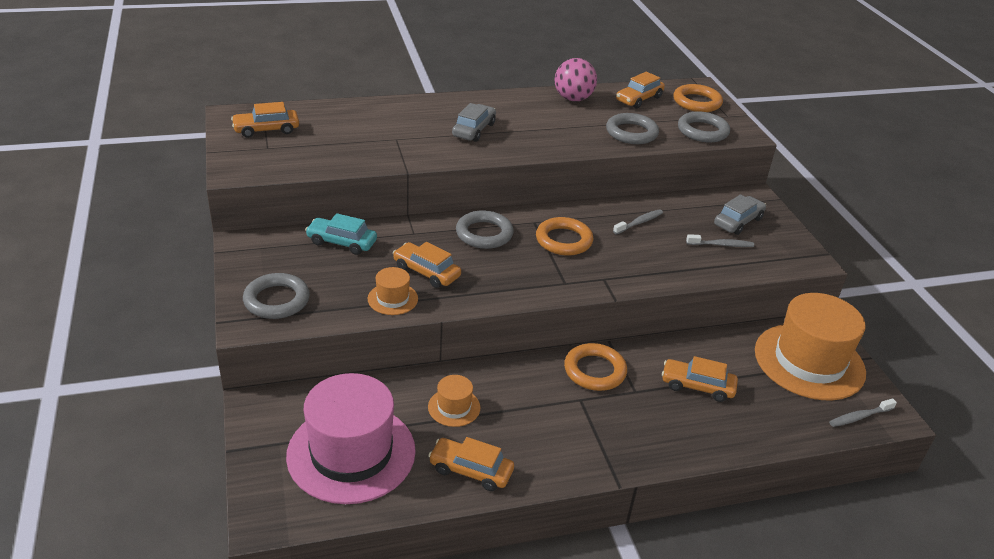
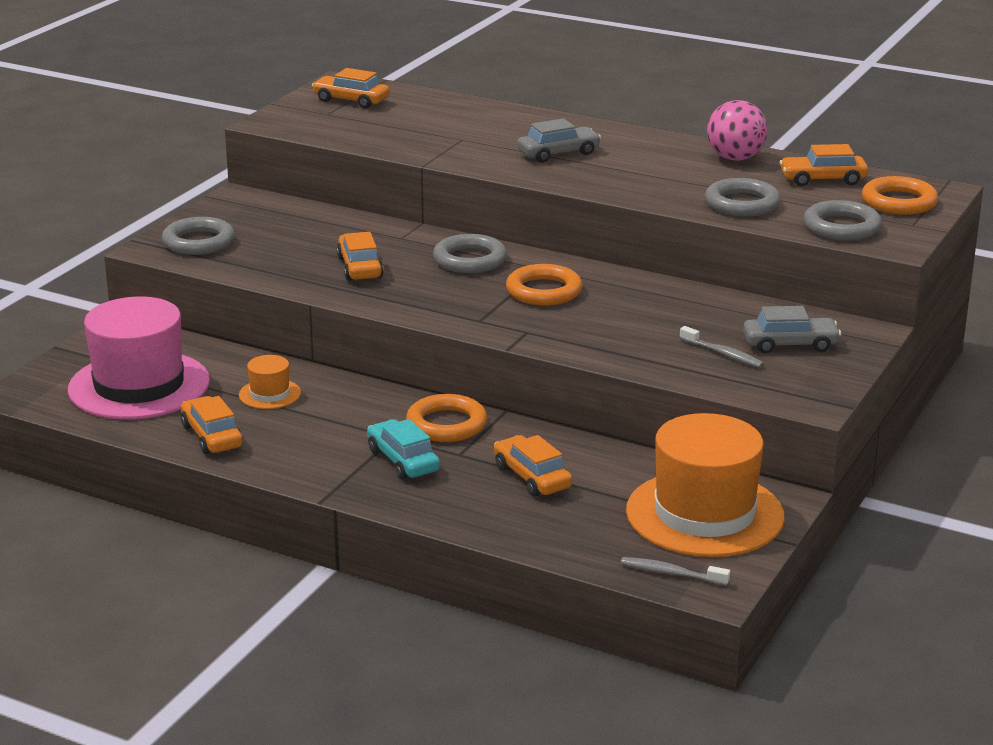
camera: 45 degrees right, 10 degrees down
turquoise car [305,213,377,255] -> turquoise car moved to [367,419,440,479]
orange hat [368,267,418,315] -> none
grey toothbrush [613,209,663,235] -> none

